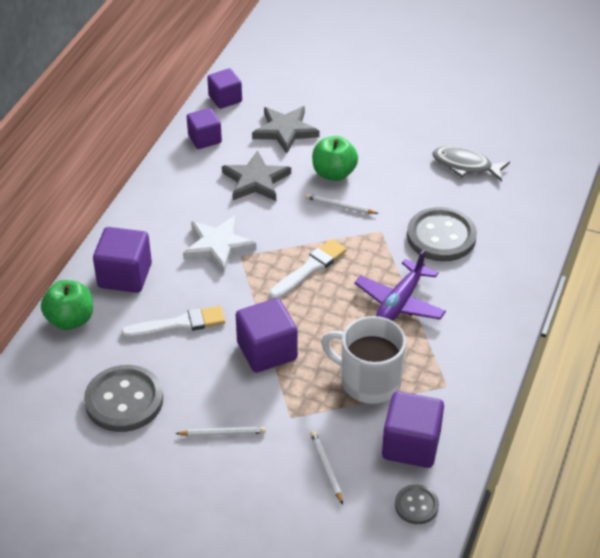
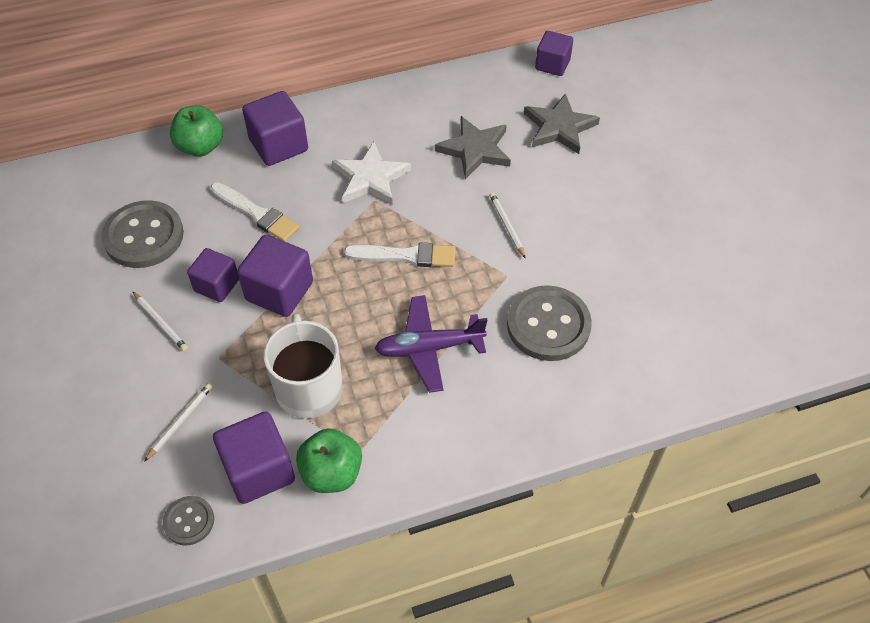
camera: 50 degrees right, 10 degrees up
purple cube [187,108,222,149] -> purple cube moved to [187,248,239,302]
green apple [312,136,358,181] -> green apple moved to [296,428,362,493]
grey fish [432,146,510,181] -> none

